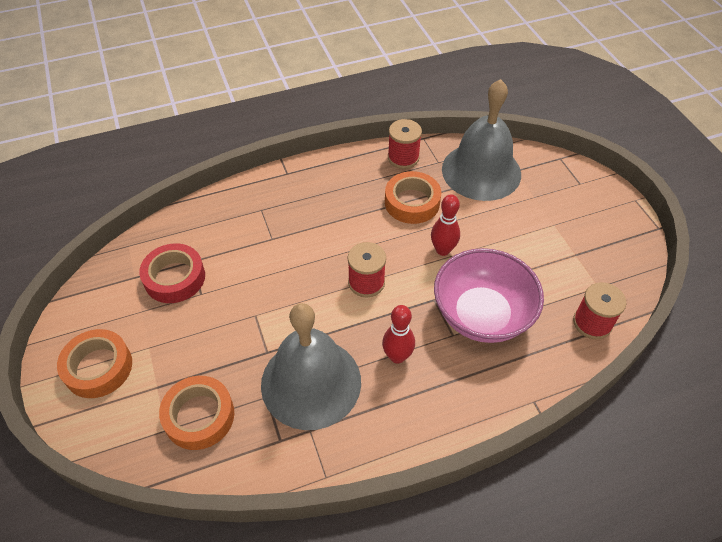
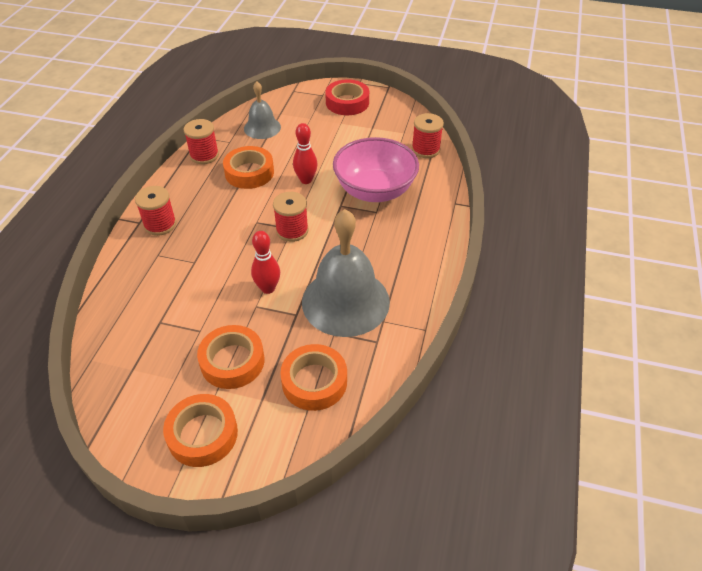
camera: 55 degrees left, 5 degrees down
red tape [139,244,205,303] -> red tape moved to [325,79,369,115]
red bowling pin [382,305,415,364] -> red bowling pin moved to [251,231,280,294]
grey bell [442,79,521,201] -> grey bell [244,81,281,139], size x0.55
none -> red spool [135,186,176,236]
none -> orange tape [197,325,265,389]

